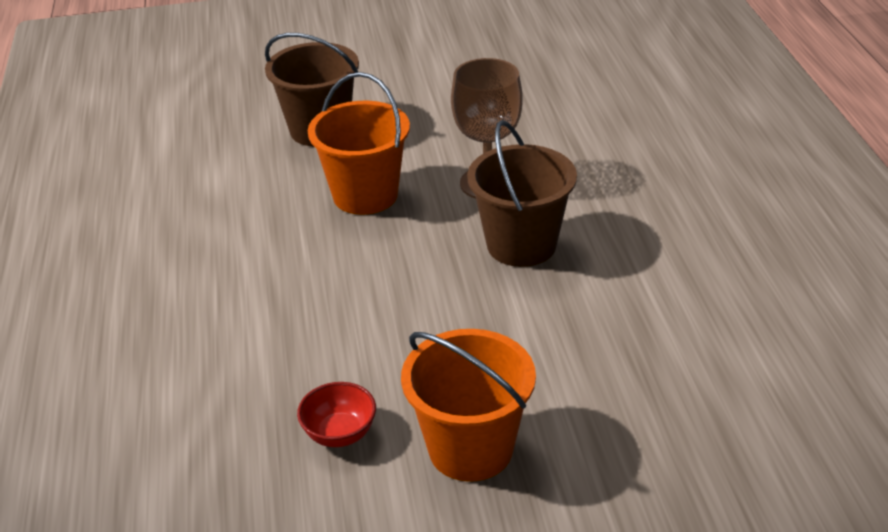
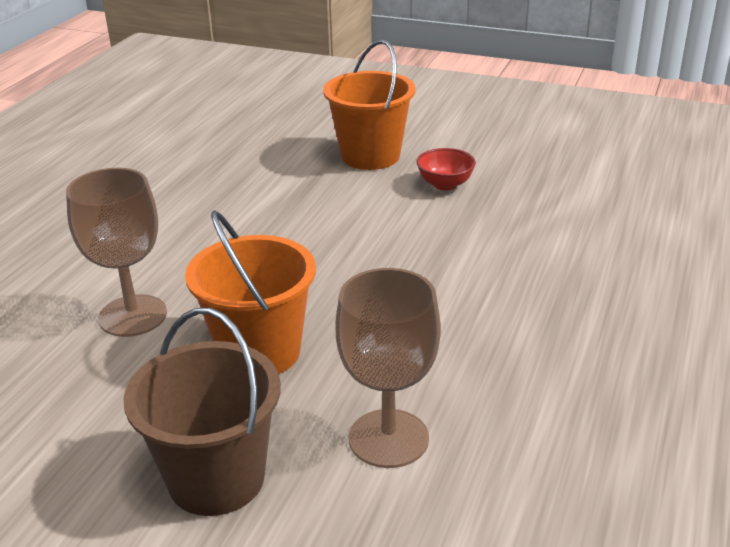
camera: 150 degrees left, 5 degrees down
brown bucket [467,120,577,267] -> none
none -> brown goblet [335,268,441,468]

